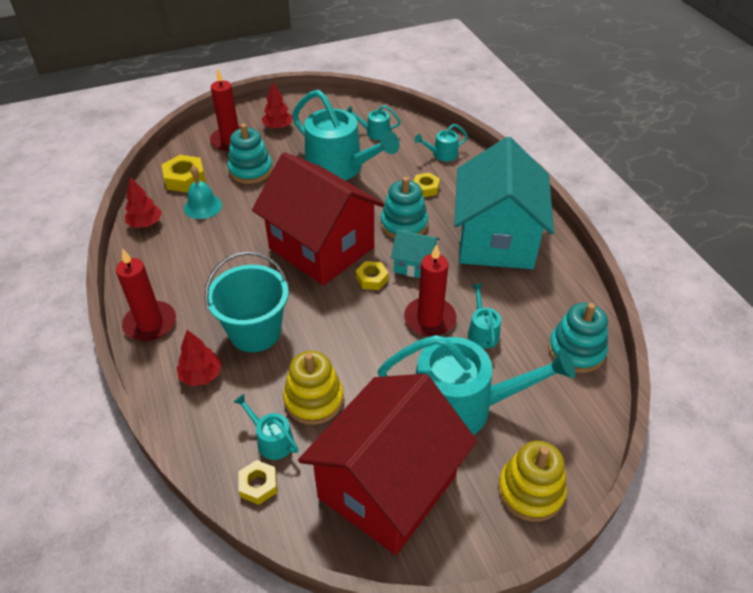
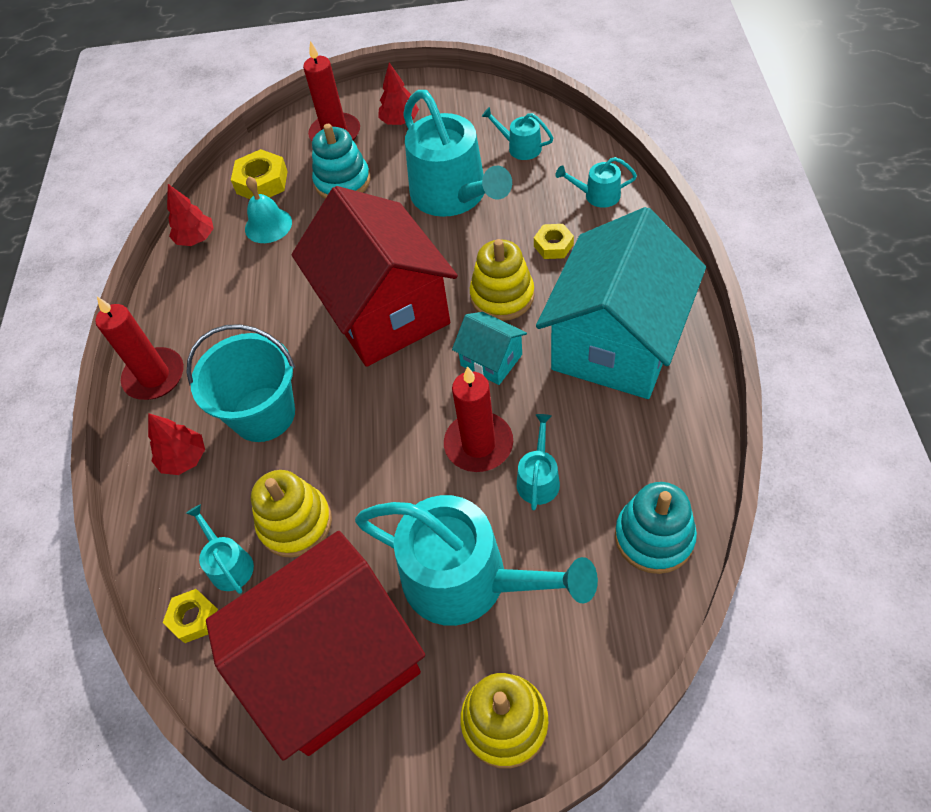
camera: 25 degrees right, 10 degrees up
yellow nut [356,261,389,290] -> none
turquoise stacking toy [380,177,428,239] -> yellow stacking toy [470,239,534,321]

